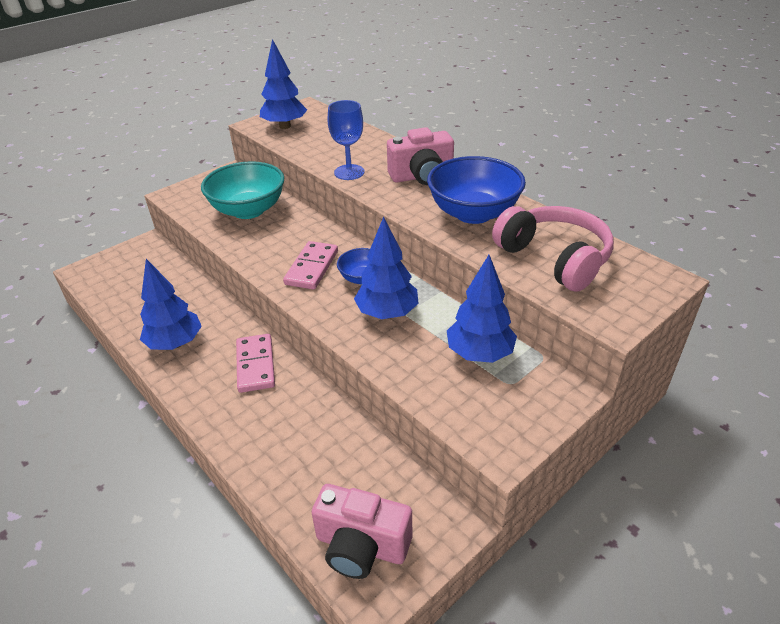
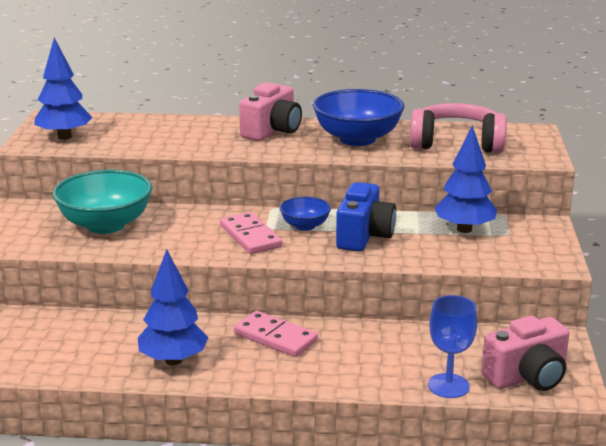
camera: 45 degrees left, 15 degrees down
blue goblet [328,100,364,180] -> blue goblet moved to [428,295,477,398]
blue tree [354,216,419,319] -> blue camera [336,182,396,252]

